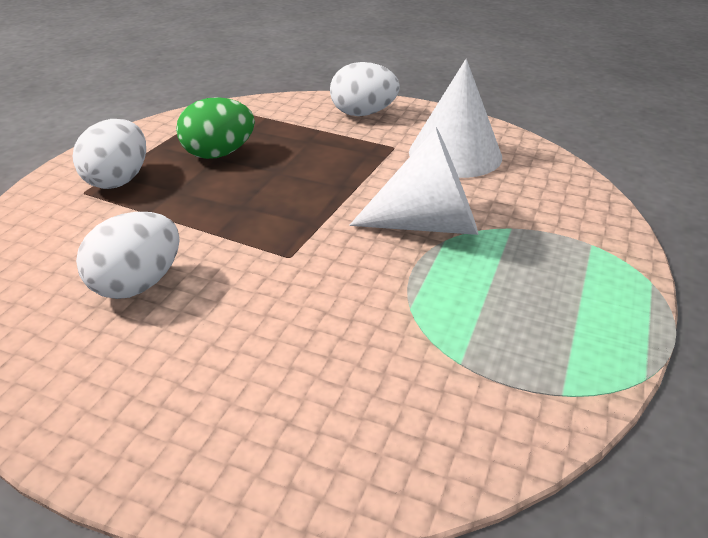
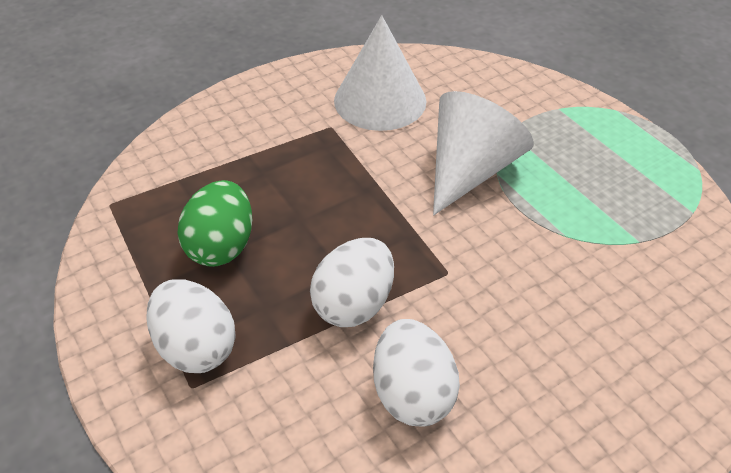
camera: 55 degrees left, 10 degrees up
white egg [330,62,400,116] -> white egg moved to [310,238,394,327]

